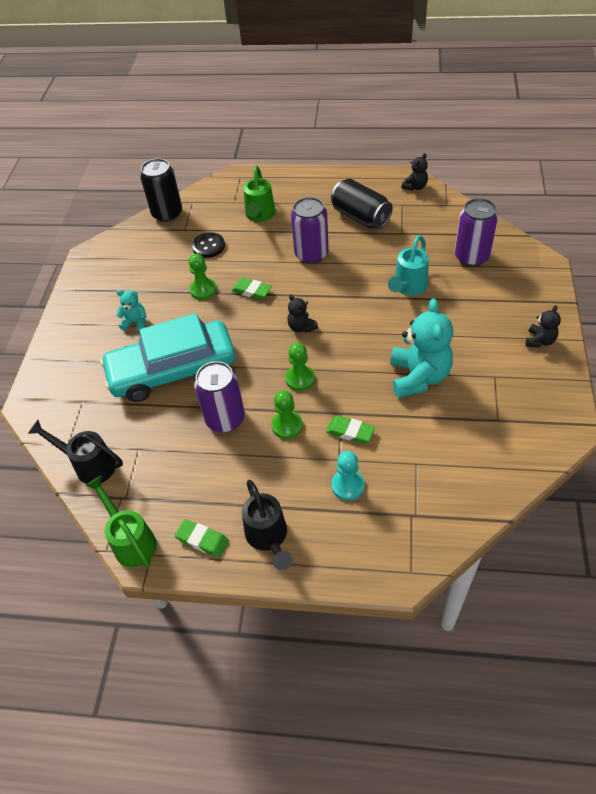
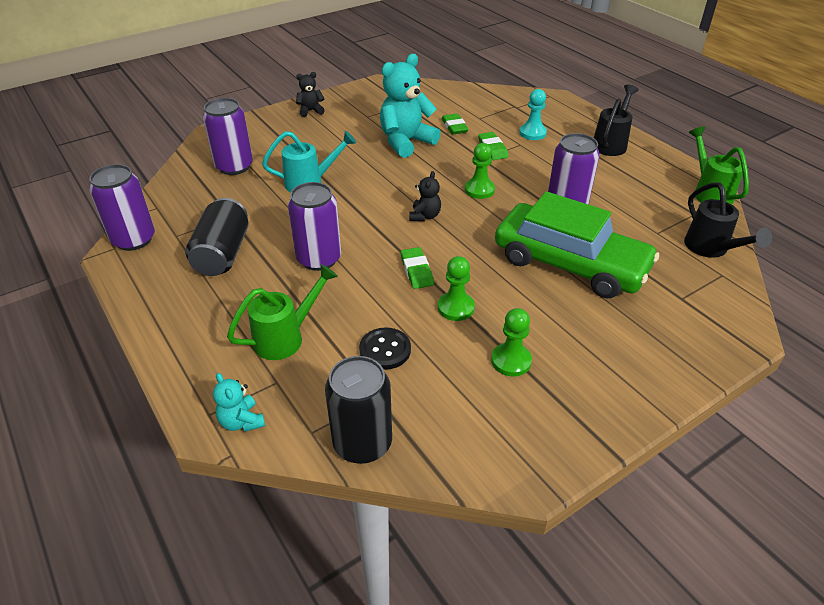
camera: 135 degrees left, 10 degrees down
green watering can [85,475,157,567] -> green watering can turned 150 degrees clockwise [689,127,749,204]
turquoise car [100,313,236,402] -> green car [495,191,659,298]
turquoise teddy bear [116,290,147,331] -> turquoise teddy bear moved to [213,373,265,432]
green eraser [175,519,229,557] -> green eraser moved to [442,113,469,135]
green pawn [271,390,303,439] -> green pawn moved to [491,308,532,376]
black teddy bear [401,153,428,191] -> purple can [89,164,155,251]

